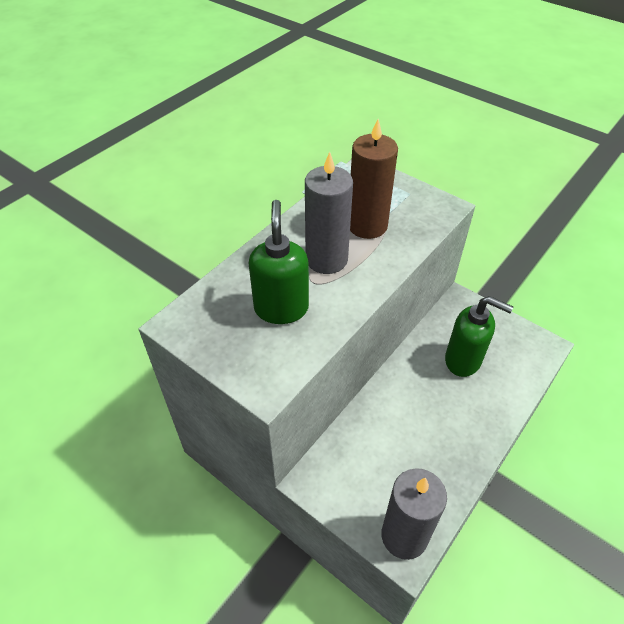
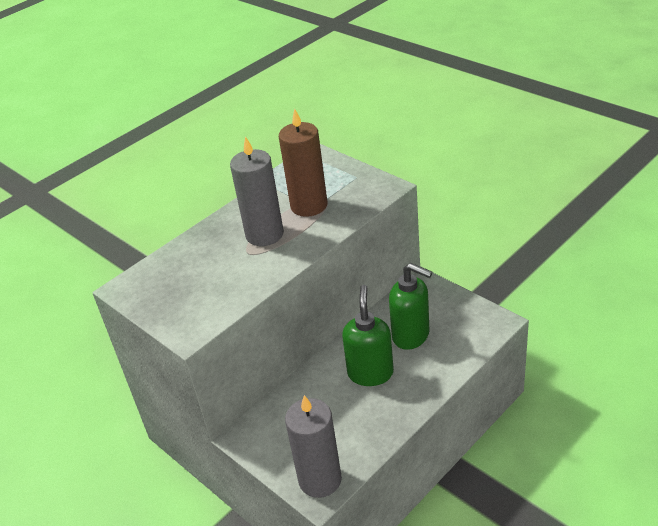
camera: 10 degrees right, 10 degrees down
green soap dispenser [248,200,309,324] -> green soap dispenser moved to [342,285,394,386]

